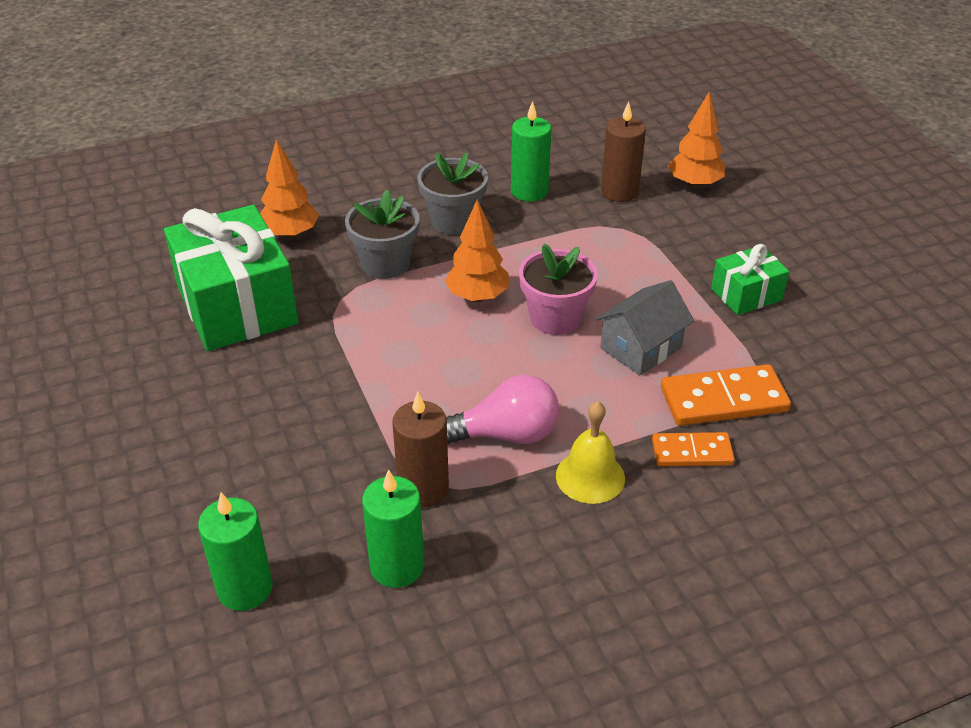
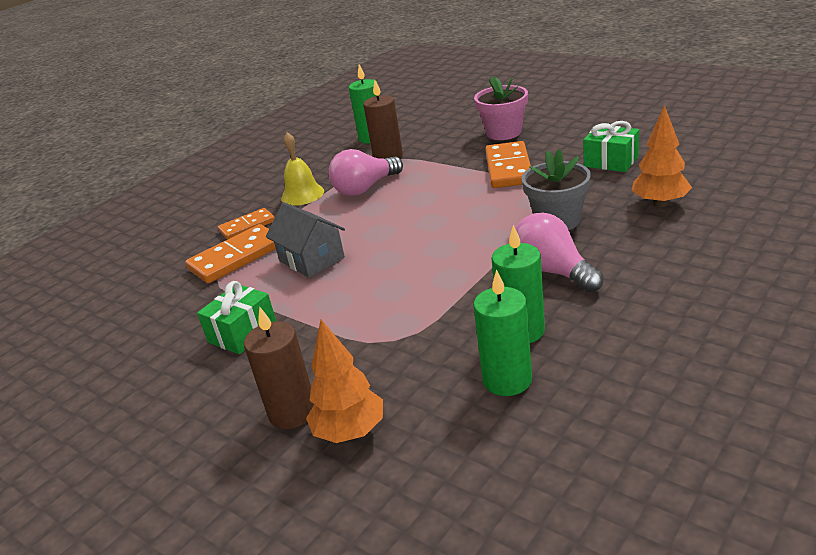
camera: 155 degrees right, 10 degrees down
green gift [164,205,298,351] -> green gift [583,121,639,172], size x0.51
green candle [198,492,273,611] -> green candle moved to [473,269,532,396]
grey flower pot [418,153,488,235] -> pink light bulb [515,212,604,292]
orange tree [445,199,509,302] -> none
pink flower pot [519,244,598,335] -> pink flower pot moved to [474,76,528,140]
grey house [595,280,694,375] -> grey house turned 60 degrees counterclockwise [266,202,345,278]
brown candle [601,102,646,202] -> brown candle moved to [244,307,314,429]
none -> orange domino [485,141,531,188]

